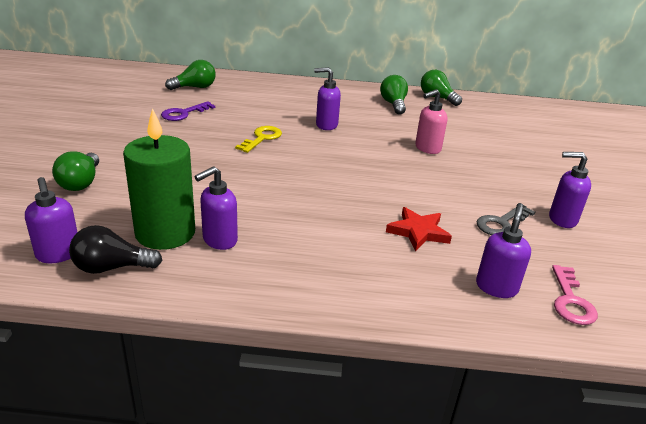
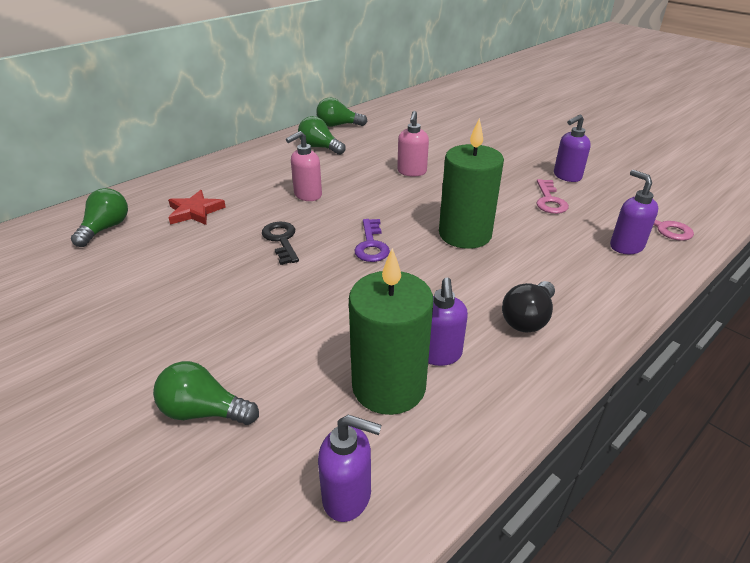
camera: 45 degrees left, 5 degrees up
green light bulb [52,151,99,191] -> green light bulb turned 150 degrees clockwise [153,361,259,425]
black light bulb [69,225,162,274] -> black light bulb moved to [502,281,555,332]
purple key [161,101,215,121] -> purple key moved to [354,219,390,262]
yellow key [235,126,282,153] -> black key [262,222,299,265]
purple soap dispenser [314,67,341,130] -> pink soap dispenser [286,131,322,201]
red star [386,207,452,251] -> red star moved to [168,190,226,225]
grey key [477,205,535,235] -> pink key [536,179,569,214]
none -> green candle [439,118,504,249]

